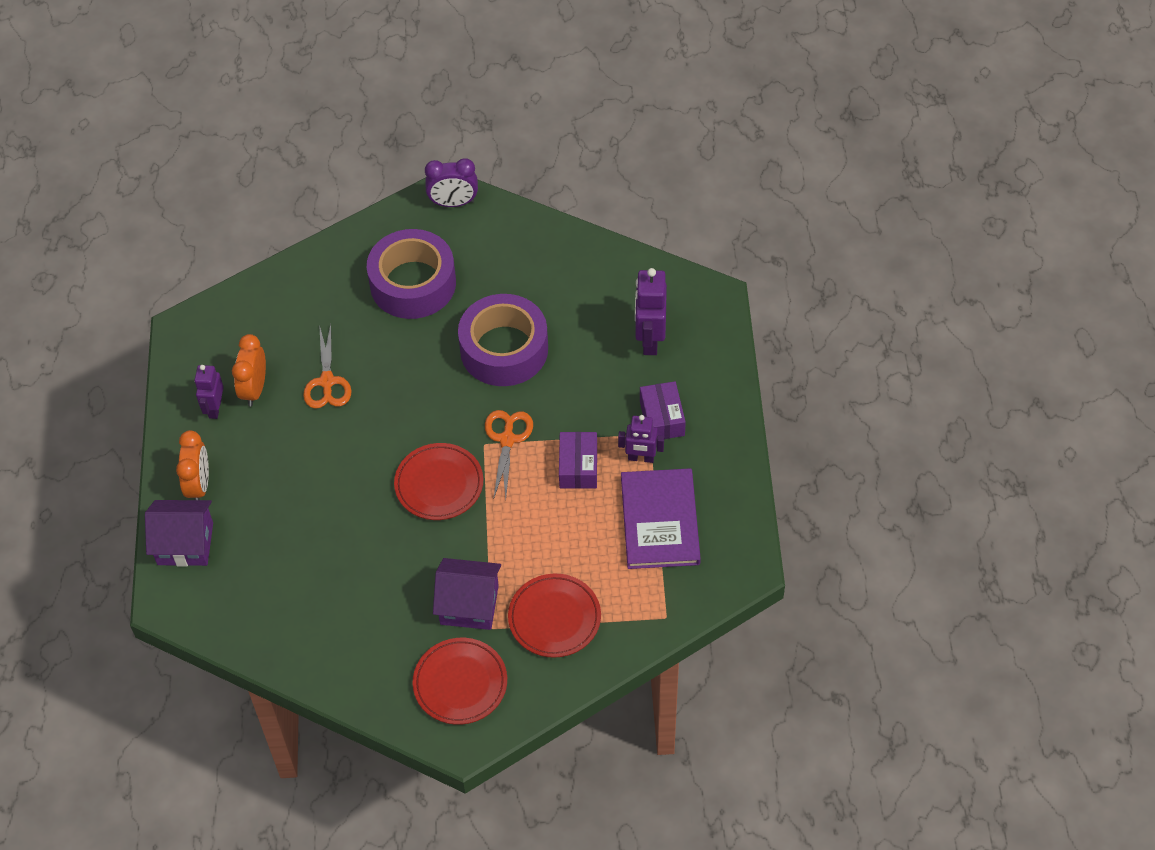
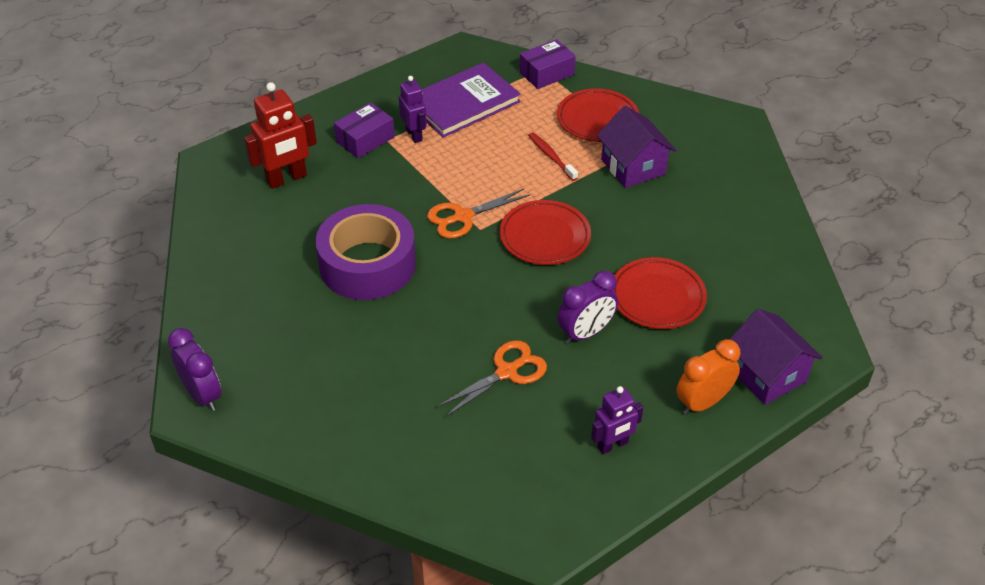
camera: 125 degrees left, 10 degrees down
orange clock [232,334,266,406] -> none
purple tape [367,229,456,319] -> none
red plate [413,638,507,725] -> red plate moved to [613,257,707,329]
purple box [559,432,597,489] -> purple box moved to [519,39,576,89]
purple robot [635,268,667,355] -> red robot [244,82,317,189]
none -> red toothbrush [528,132,578,181]
none -> purple clock [557,271,618,344]

